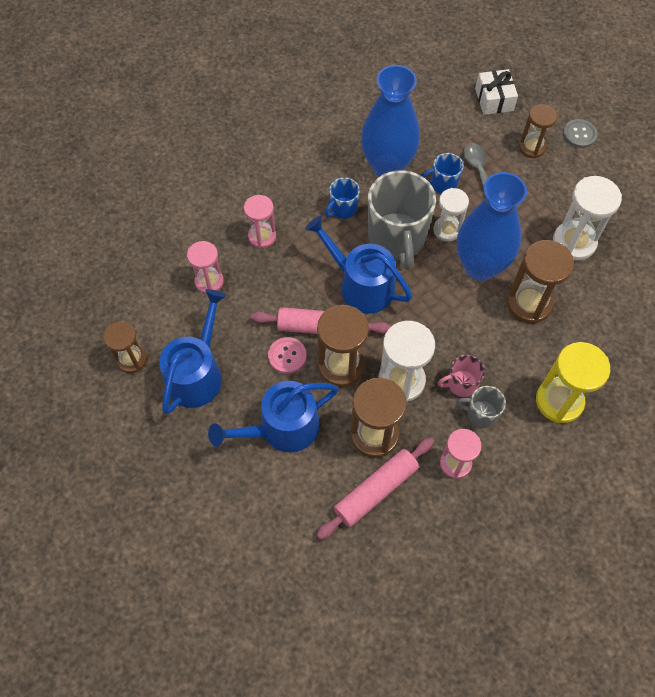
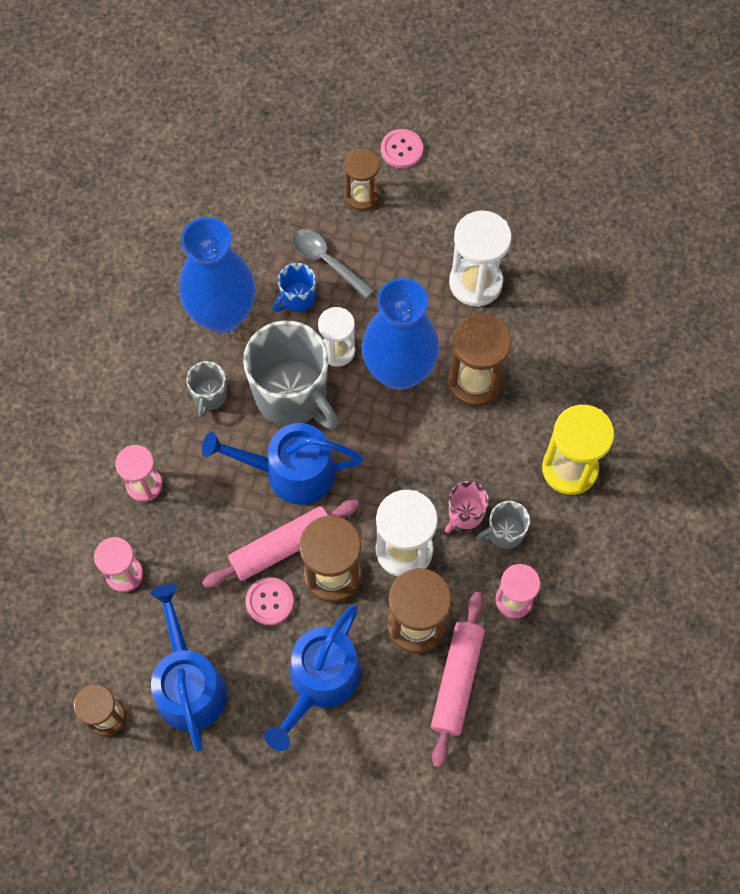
camera: 35 degrees left, 5 degrees up
blue mug [325,177,360,219] -> grey mug [186,361,227,419]
white gift [475,69,518,115] -> none
grey button [563,119,598,148] -> pink button [381,129,423,168]

